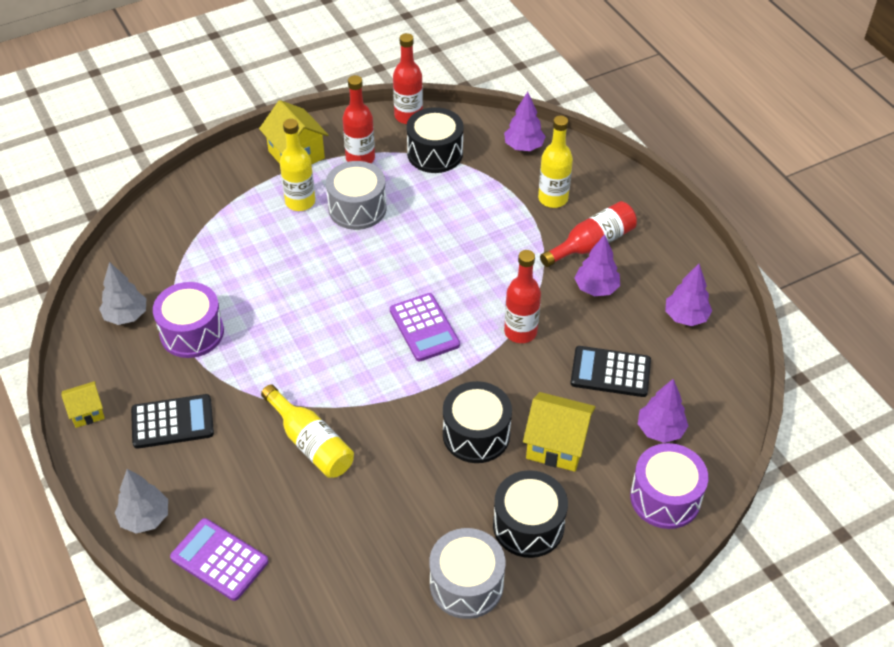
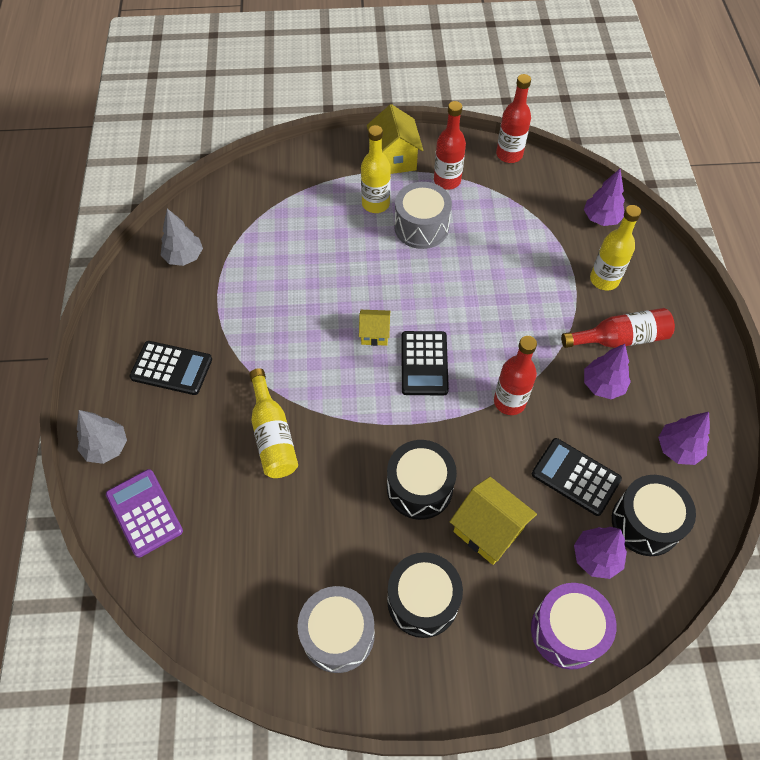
camera: 25 degrees right, 10 degrees up
yellow house [61,381,105,428] -> yellow house moved to [359,310,390,346]
purple drum [153,282,224,358] -> none
purple calculator [390,293,460,362] -> black calculator [402,331,449,395]
black drum [406,107,464,173] -> black drum moved to [612,475,696,556]

